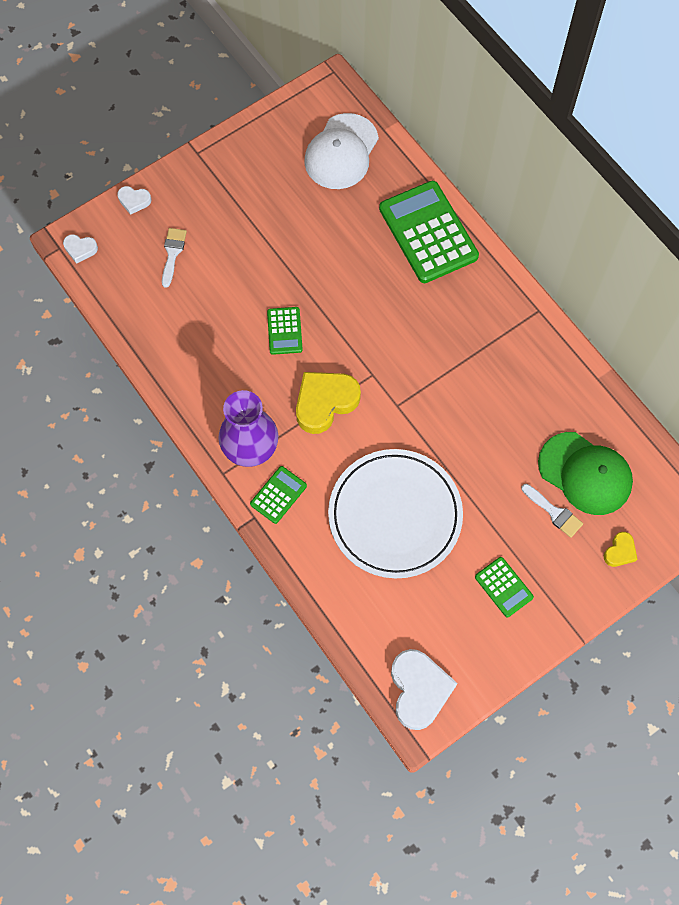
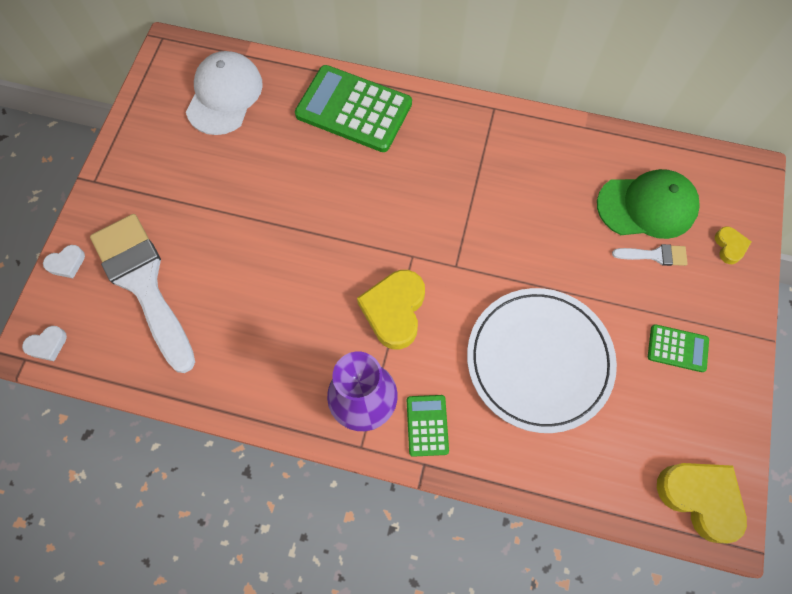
camera: 40 degrees left, 0 degrees up
white brush [162,228,187,288] -> white brush [90,214,195,373], size x2.40
green calculator [267,307,303,355] -> none
white cap [304,113,379,189] -> white cap turned 150 degrees counterclockwise [186,51,263,135]
white heart [391,649,458,730] -> yellow heart [657,463,747,543]

